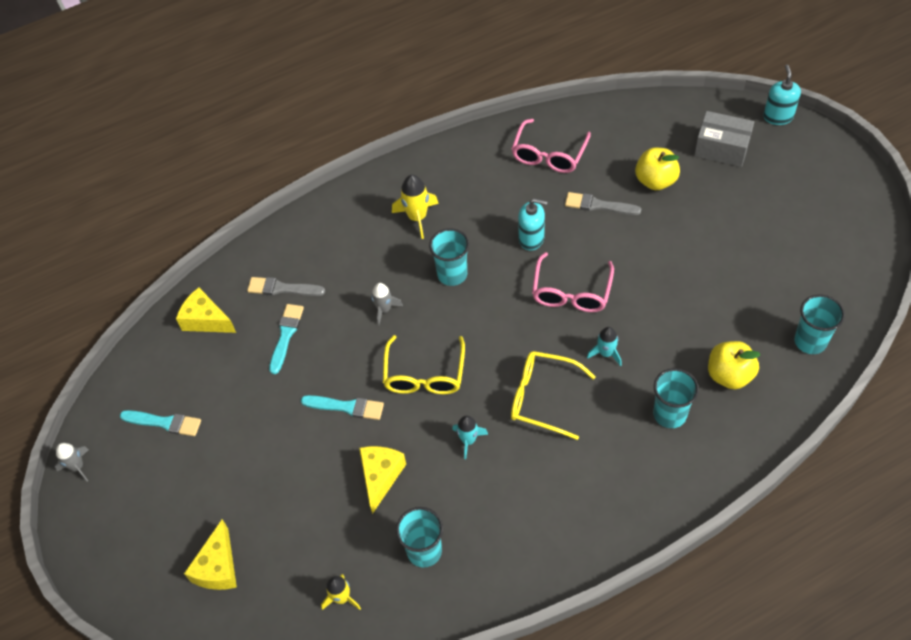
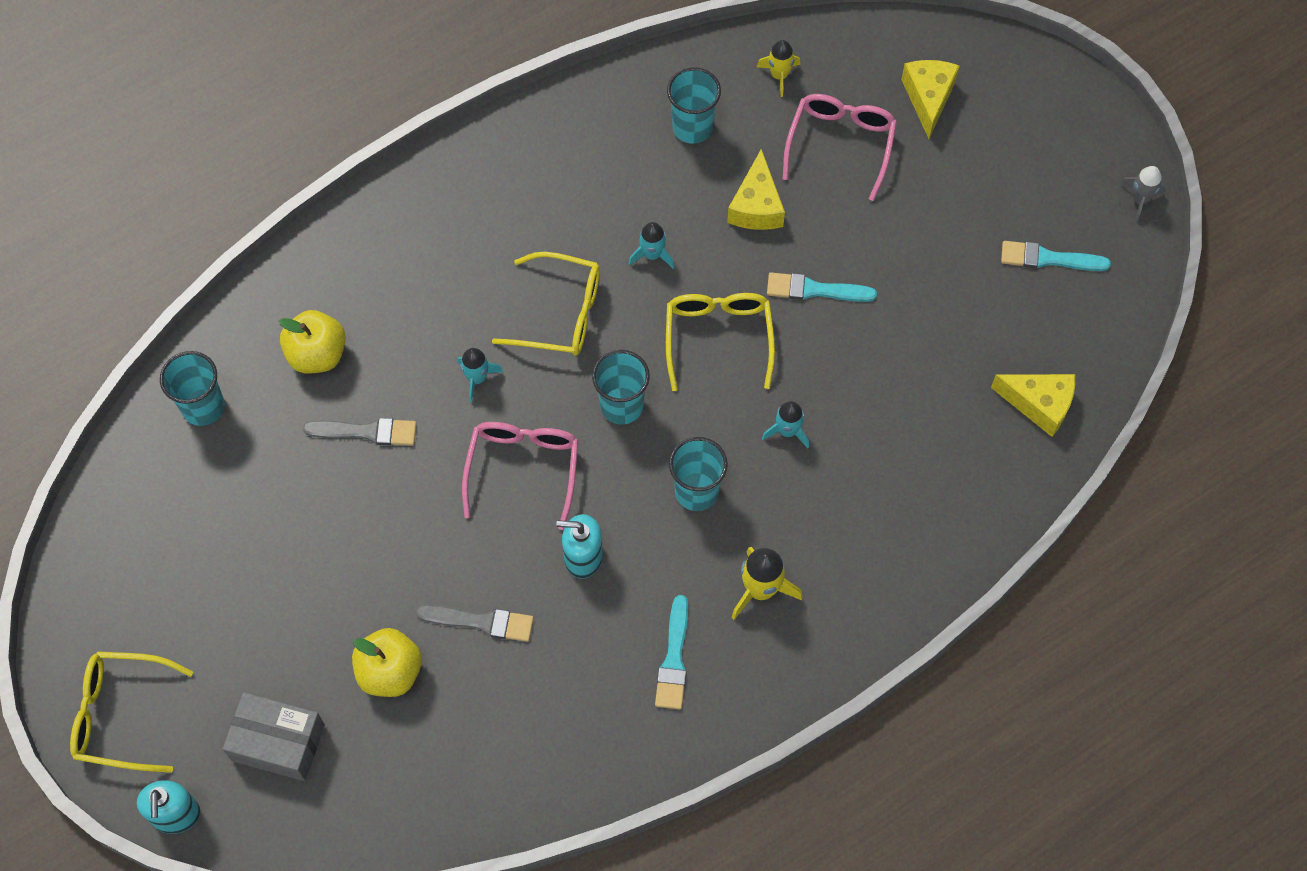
camera: 170 degrees right, 10 degrees up
grey brush [247,277,325,296] -> grey brush moved to [303,418,417,445]
turquoise brush [269,304,304,374] -> turquoise brush moved to [655,595,688,709]
grey rocket [371,283,403,325] -> turquoise rocket [762,401,809,448]
pink glasses [511,119,591,173] -> pink glasses moved to [783,94,897,201]
turquoise cup [653,368,699,428] -> turquoise cup moved to [592,350,650,425]
none -> yellow glasses [70,651,193,773]

